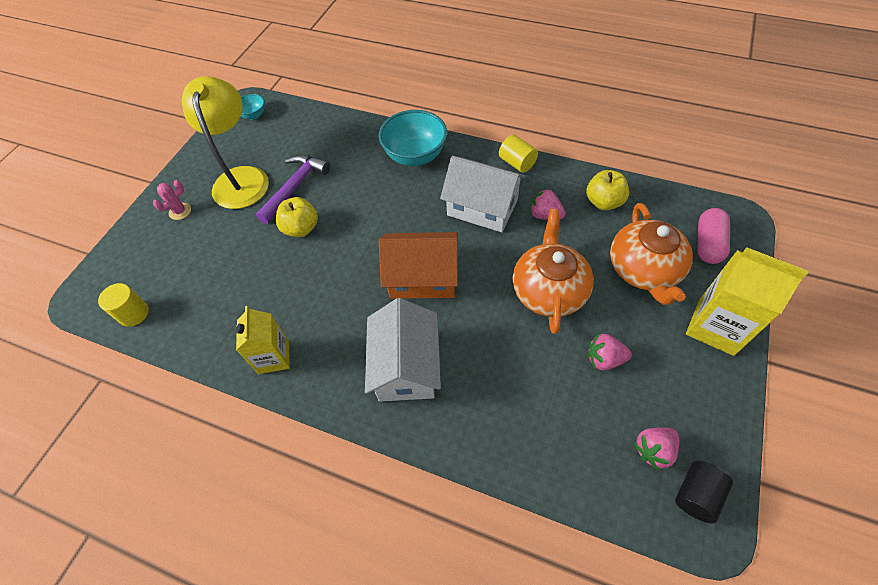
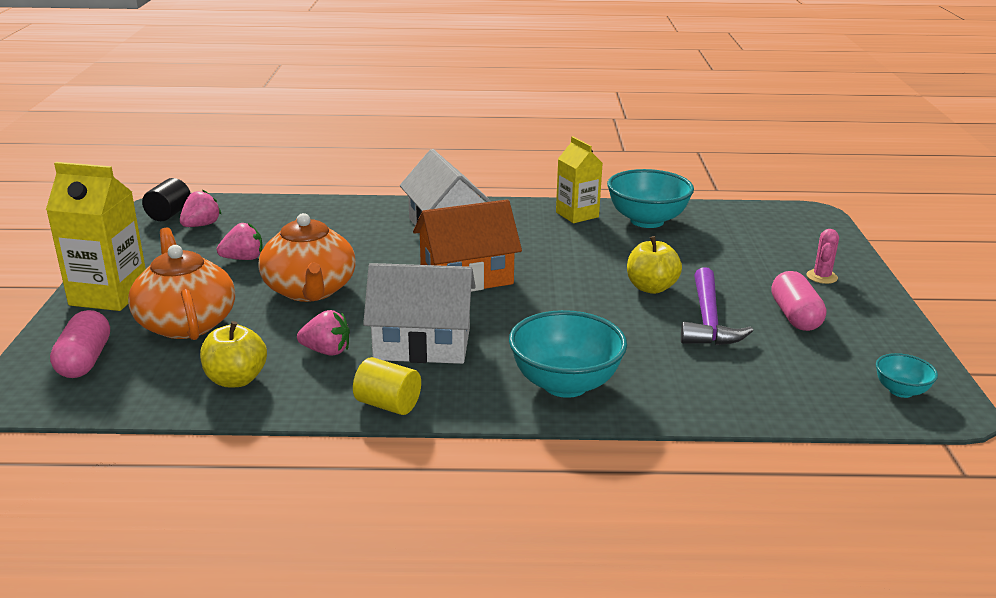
camera: 155 degrees right, 30 degrees down
yellow cylinder [98,283,149,327] -> none
yellow lamp [182,76,269,209] -> pink capsule [771,271,826,331]
none -> turquoise bowl [607,169,694,228]

